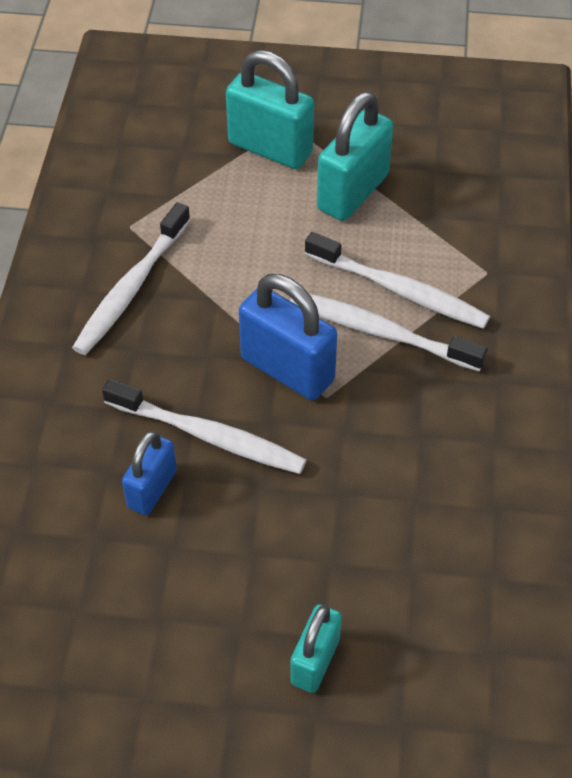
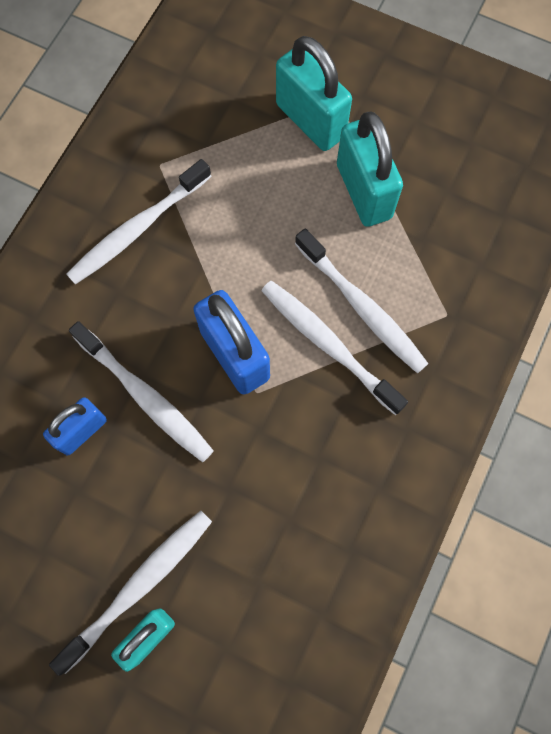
camera: 20 degrees right, 20 degrees up
turquoise padlock [317,92,393,221] -> turquoise padlock turned 75 degrees counterclockwise [337,111,403,227]
none -> white toothbrush [49,510,212,676]

